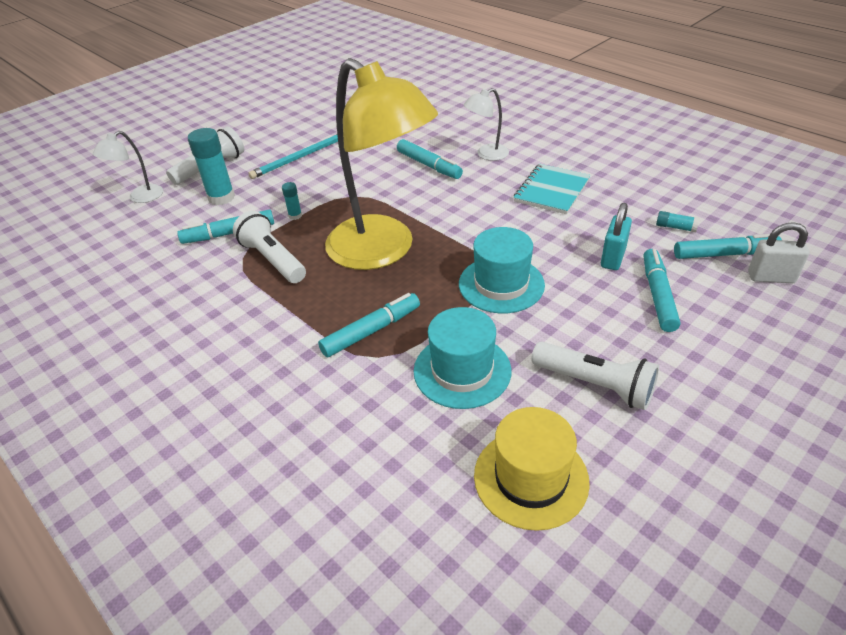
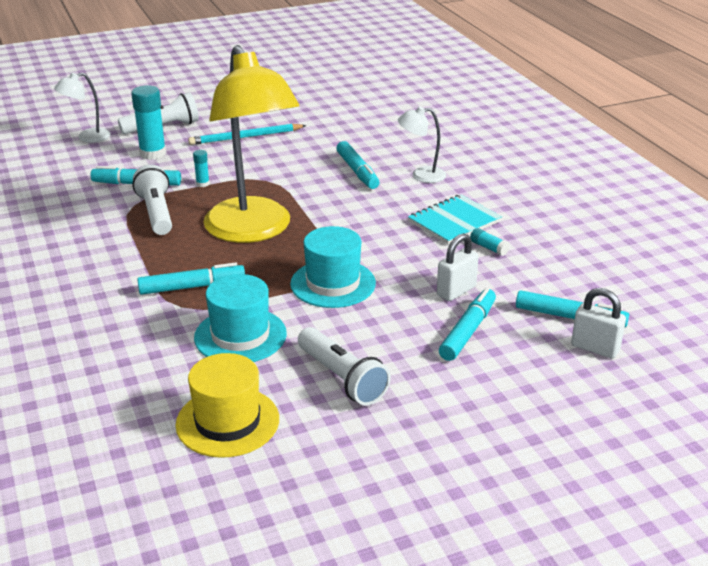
camera: 20 degrees right, 10 degrees down
turquoise padlock [601,203,632,270] -> white padlock [437,233,479,301]
turquoise glue stick [656,211,700,232] -> turquoise glue stick moved to [470,228,510,256]

